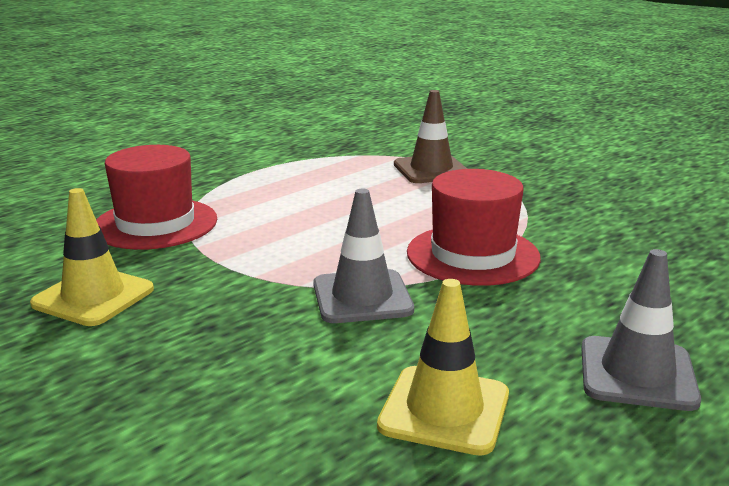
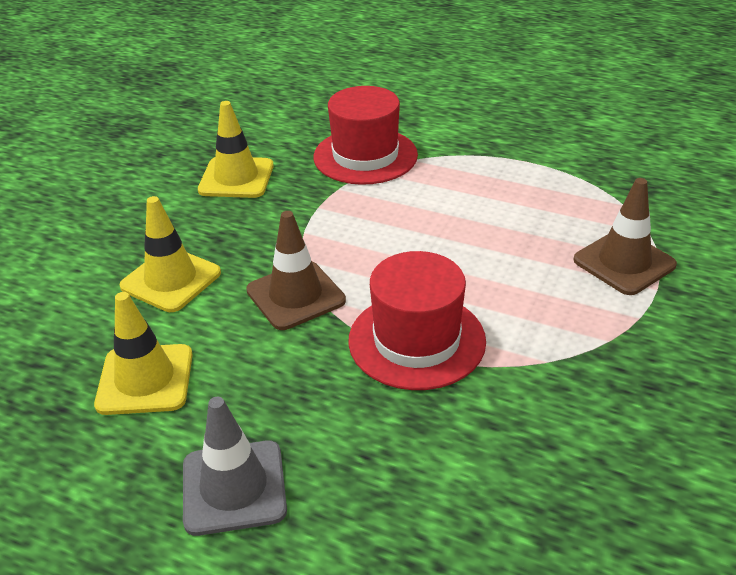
camera: 70 degrees right, 15 degrees up
grey traffic cone [313,188,414,323] -> brown traffic cone [246,211,346,330]
none -> yellow traffic cone [119,196,221,312]

